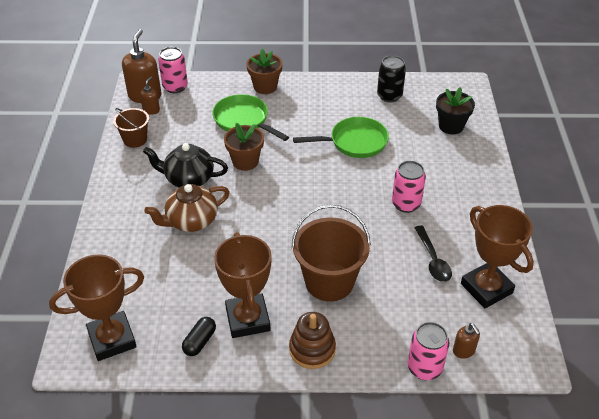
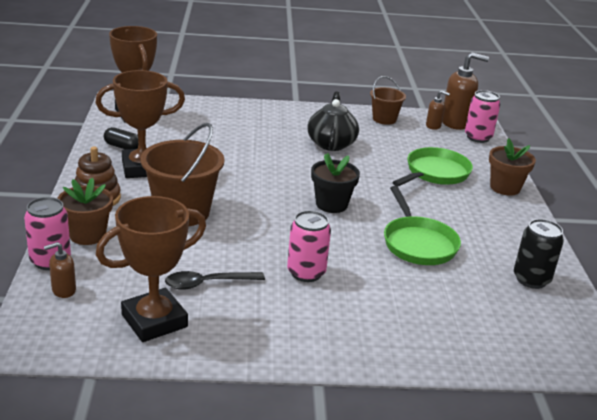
camera: 85 degrees right, 15 degrees down
brown teapot [145,184,230,232] -> none
brown flower pot [224,122,264,171] -> brown flower pot moved to [57,178,113,245]
black flower pot [436,87,475,134] -> black flower pot moved to [311,153,360,213]

